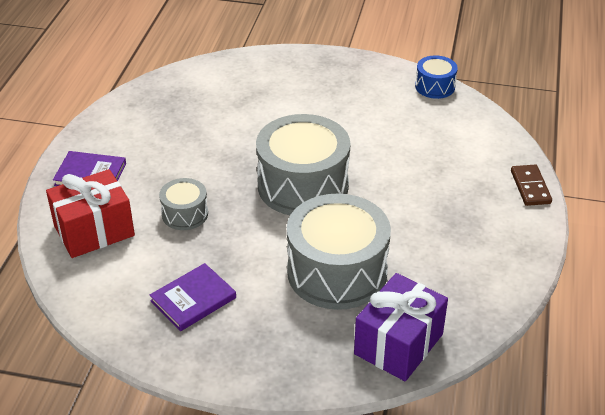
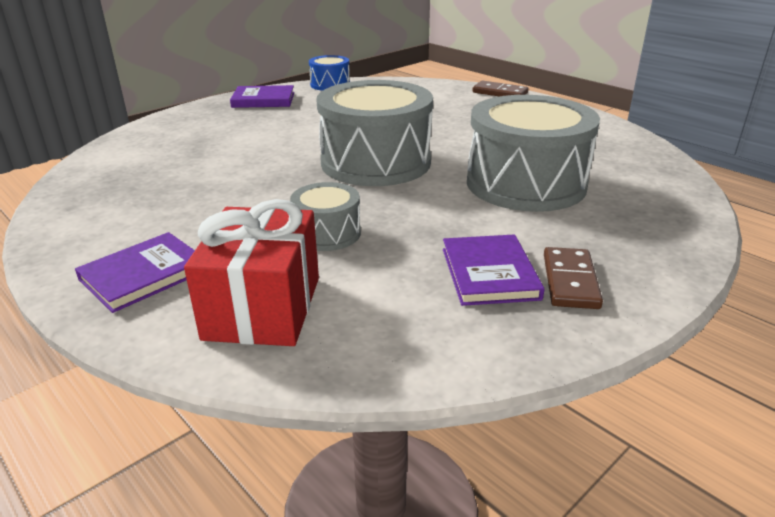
camera: 55 degrees left, 10 degrees down
purple gift [354,273,448,381] -> none
none -> purple book [230,85,294,108]
none -> brown domino [544,247,603,309]

